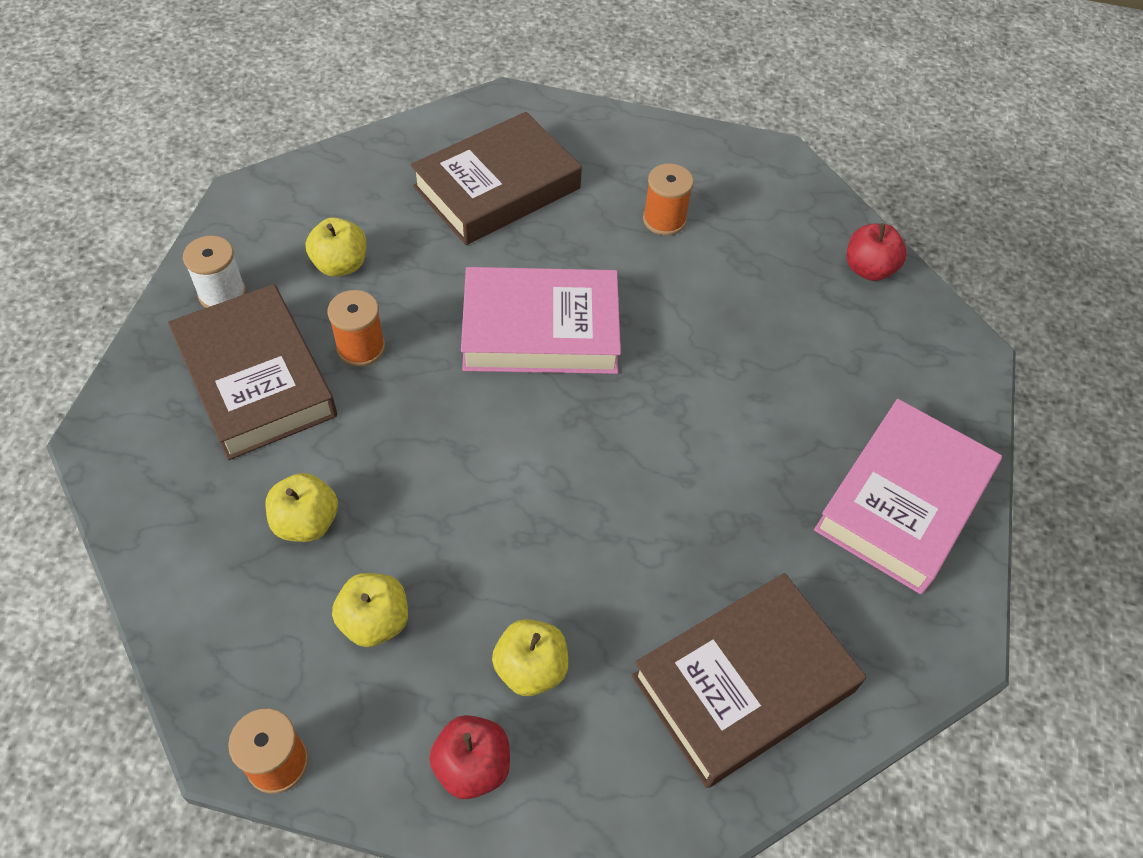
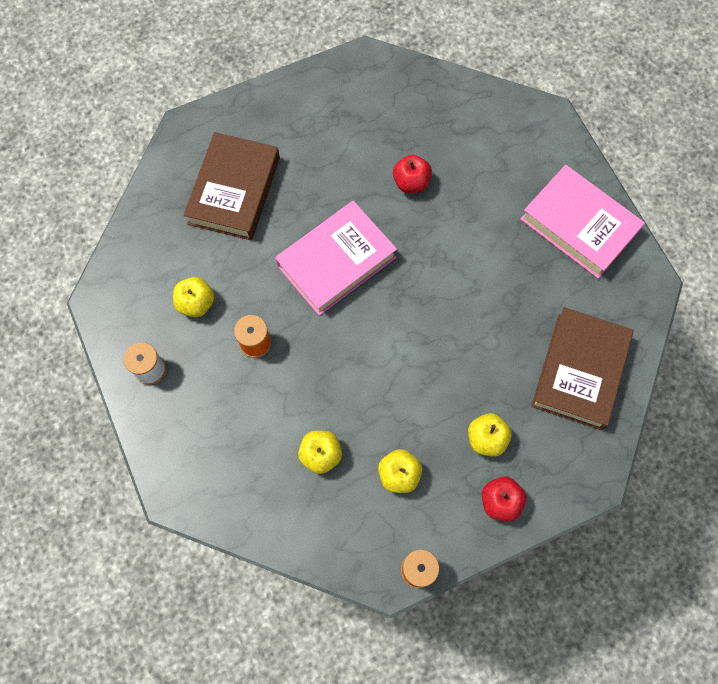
camera: 35 degrees left, 15 degrees up
brown book [168,284,337,460] -> none
orange spool [643,163,694,236] -> none
pink book [814,399,1002,594] -> pink book turned 45 degrees counterclockwise [520,165,645,278]
red apple [847,223,907,281] -> red apple moved to [393,155,432,193]

